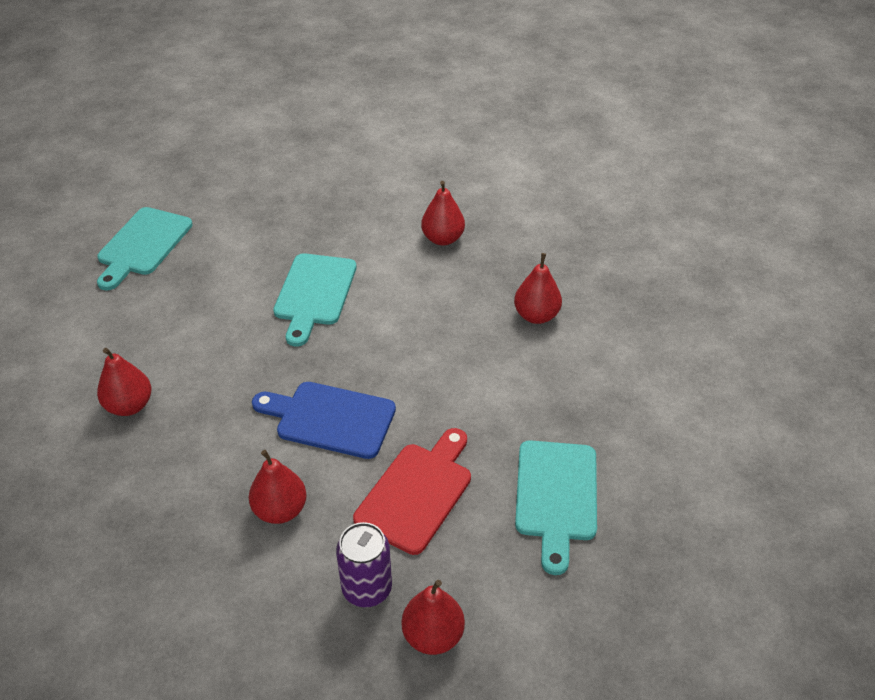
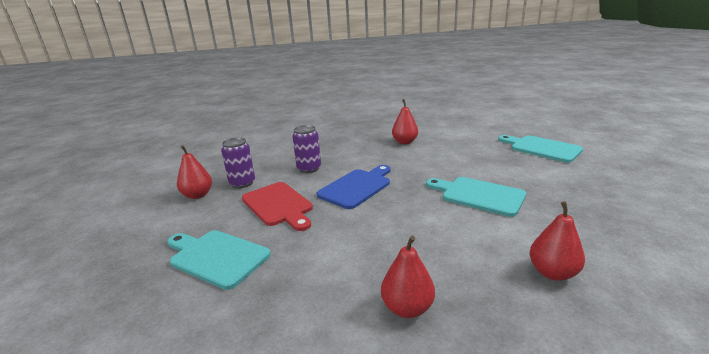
camera: 115 degrees right, 20 degrees down
red pear [249,450,307,524] -> purple can [292,125,321,173]

